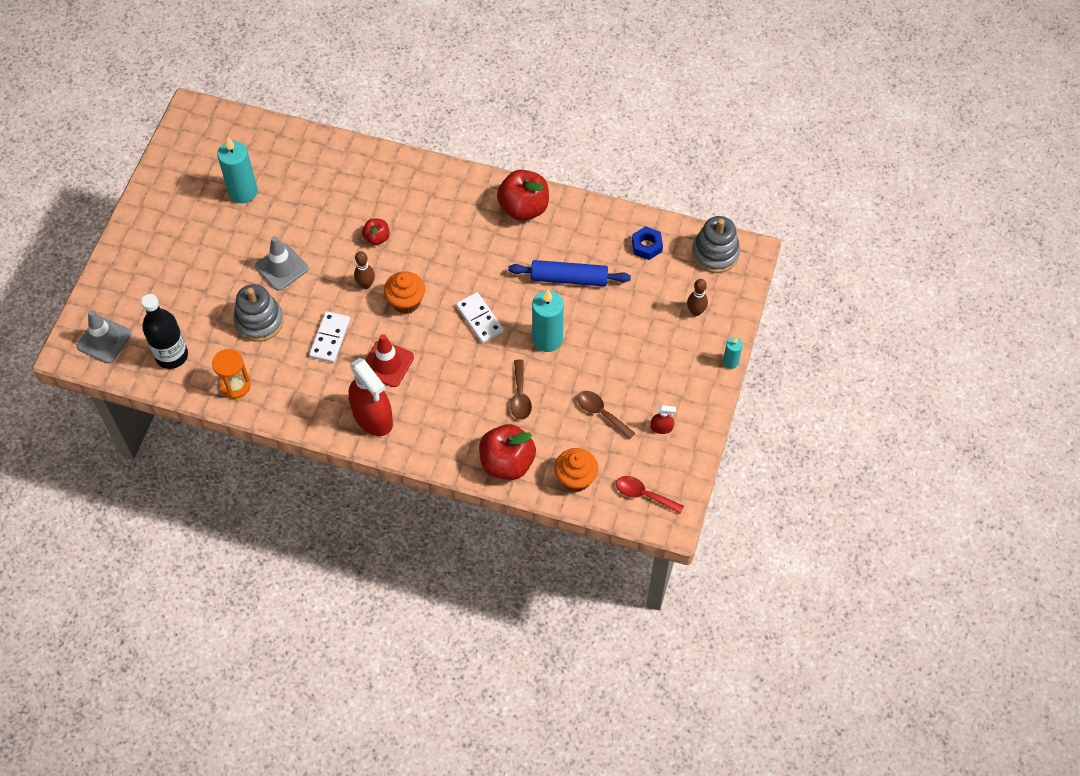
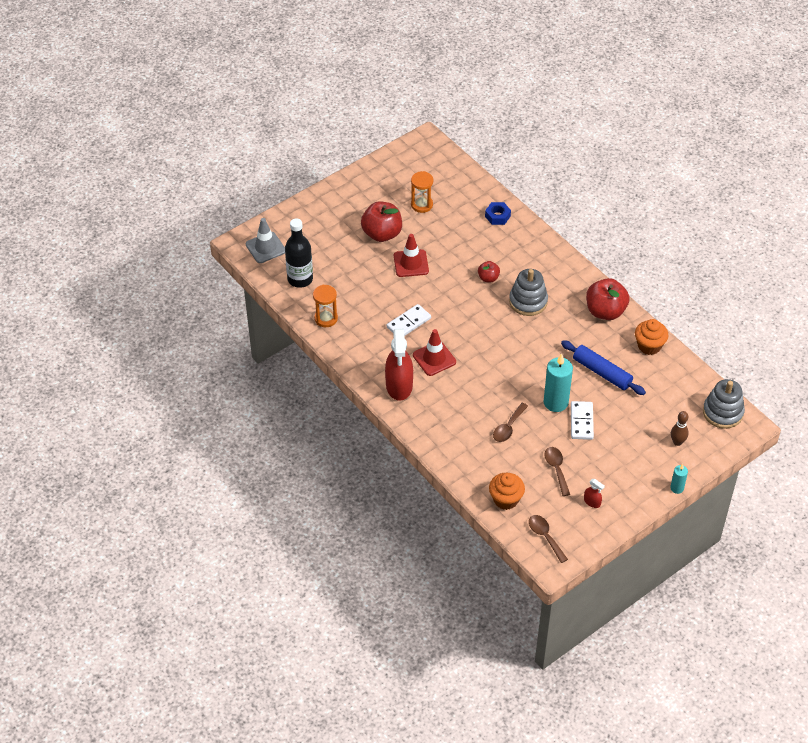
camera: 35 degrees right, 10 degrees down
turquoise candle [217,137,258,203] -> orange hourglass [411,171,434,213]
grey stacking toy [234,284,284,342] -> grey stacking toy moved to [509,269,548,316]
grey traffic cone [255,236,309,291] -> red traffic cone [394,234,429,277]
brown bowling pin [354,251,375,289] -> none
orange cupcake [384,271,425,314] -> orange cupcake moved to [635,319,668,355]
white domino [456,292,504,344] -> white domino moved to [571,401,594,440]
red apple [479,424,536,480] -> red apple moved to [361,202,402,242]
red spoon [616,476,684,514] -> brown spoon [529,515,568,563]
blue nut [632,226,663,260] -> blue nut moved to [485,202,511,225]

